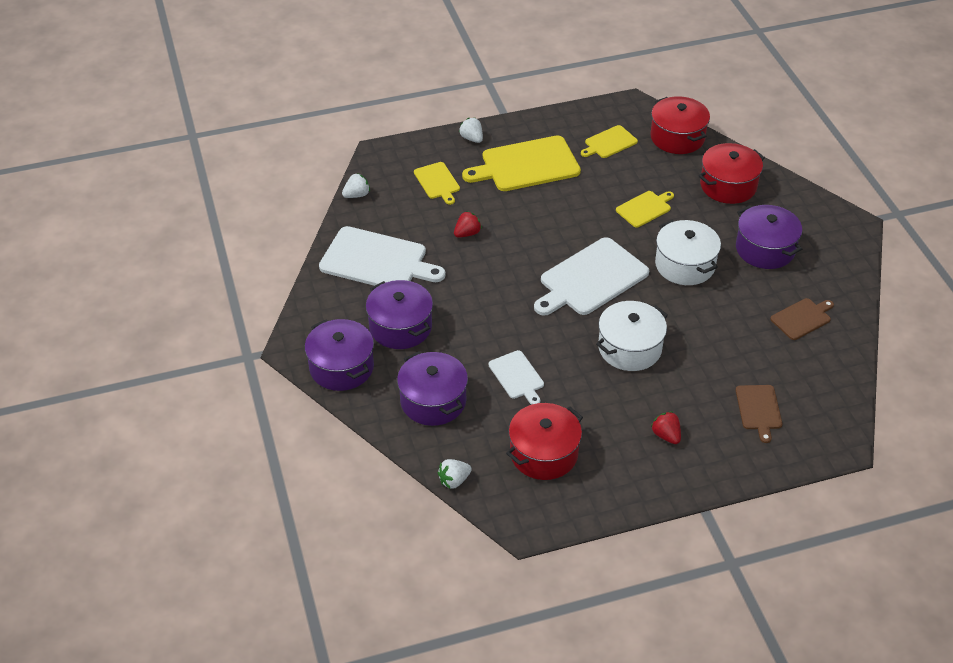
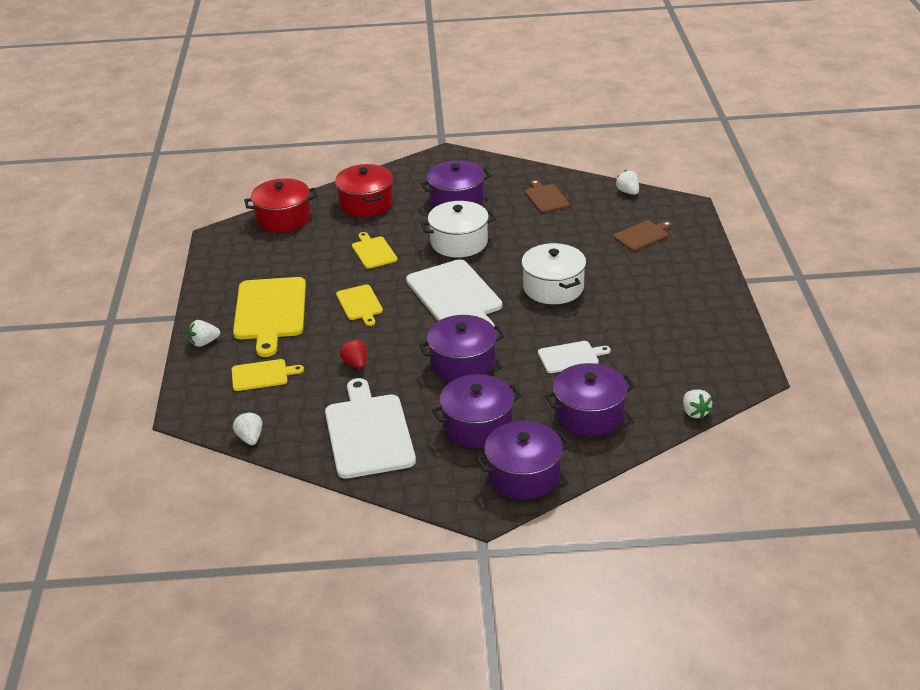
camera: 75 degrees left, 10 degrees down
white cutting board [319,226,446,286] -> white cutting board turned 45 degrees counterclockwise [325,378,416,479]
red pot [506,403,583,480] -> none
yellow cutting board [581,125,638,158] -> yellow cutting board moved to [336,285,383,326]
red strawberry [651,411,681,444] -> none
brown cutting board [736,385,782,443] -> brown cutting board turned 45 degrees counterclockwise [613,221,672,251]
none -> purple pot [419,315,505,381]
none -> white strawberry [615,170,639,195]

